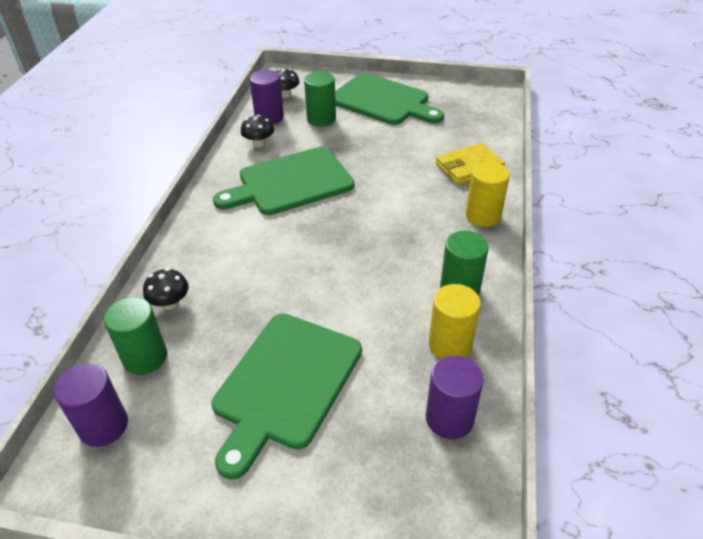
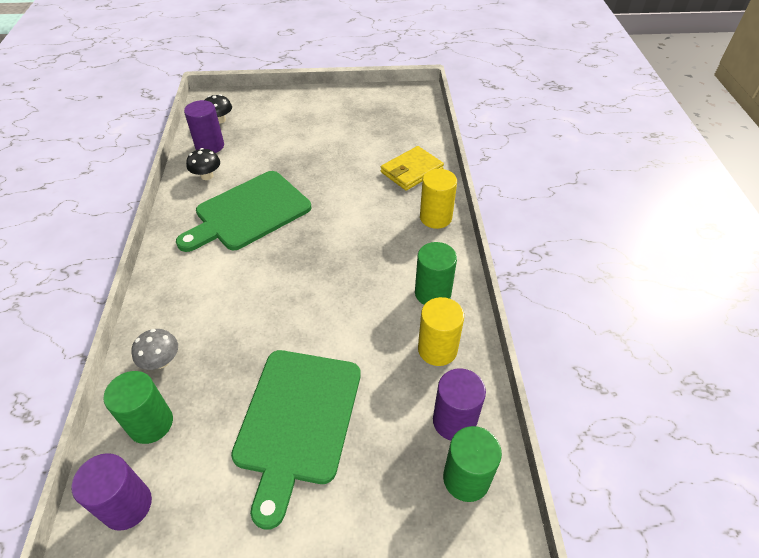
camera: 15 degrees left, 5 degrees up
black mushroom [143,268,189,310] -> grey mushroom [131,329,178,370]
green cylinder [304,71,336,127] -> green cylinder moved to [443,426,502,502]
green cutting board [335,73,444,125] -> none

